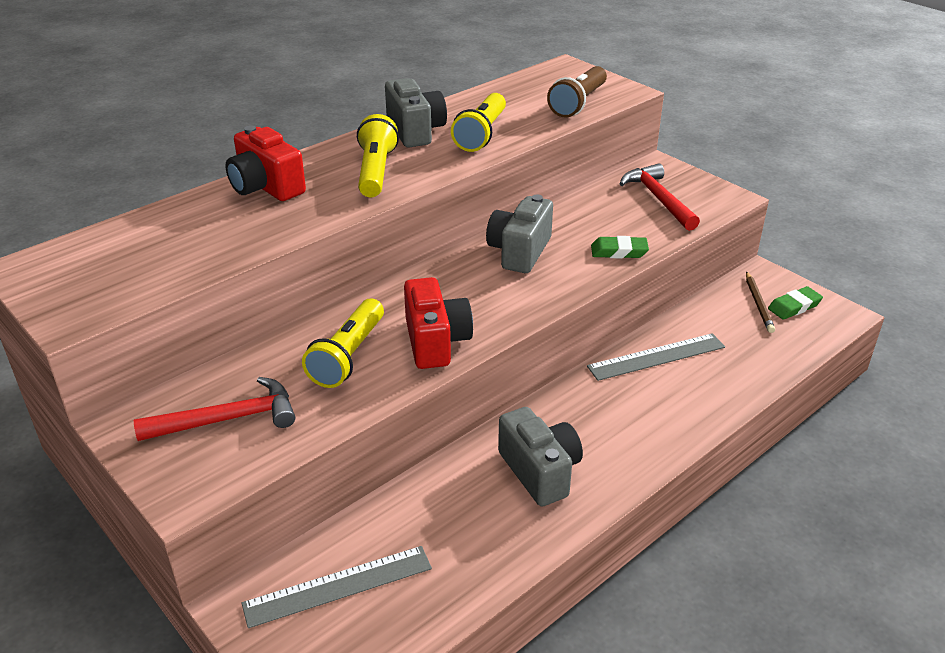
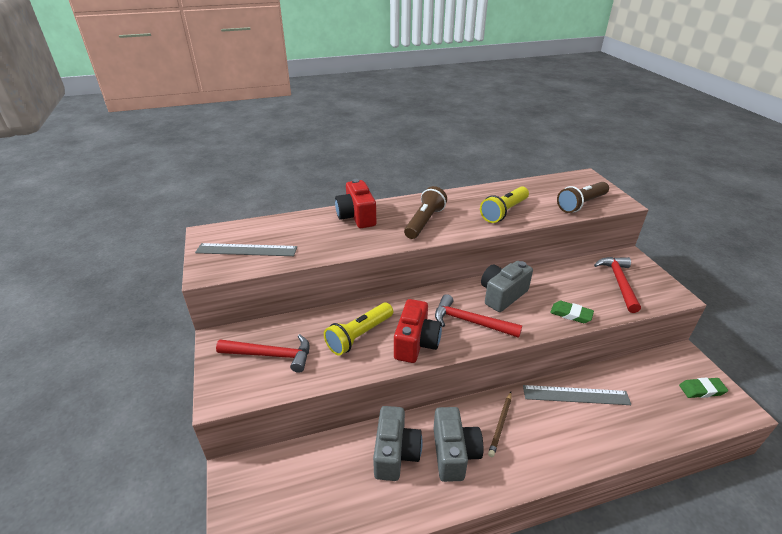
camera: 25 degrees right, 0 degrees up
grey ruler [242,546,432,628] -> grey ruler moved to [195,243,297,256]
yellow flashlight [357,114,399,197] -> brown flashlight [404,186,447,239]
grey camera [385,78,447,148] -> grey camera moved to [373,406,423,481]
brown pencil [746,271,775,333] -> brown pencil moved to [488,392,512,457]
none -> red hammer [435,294,522,338]

